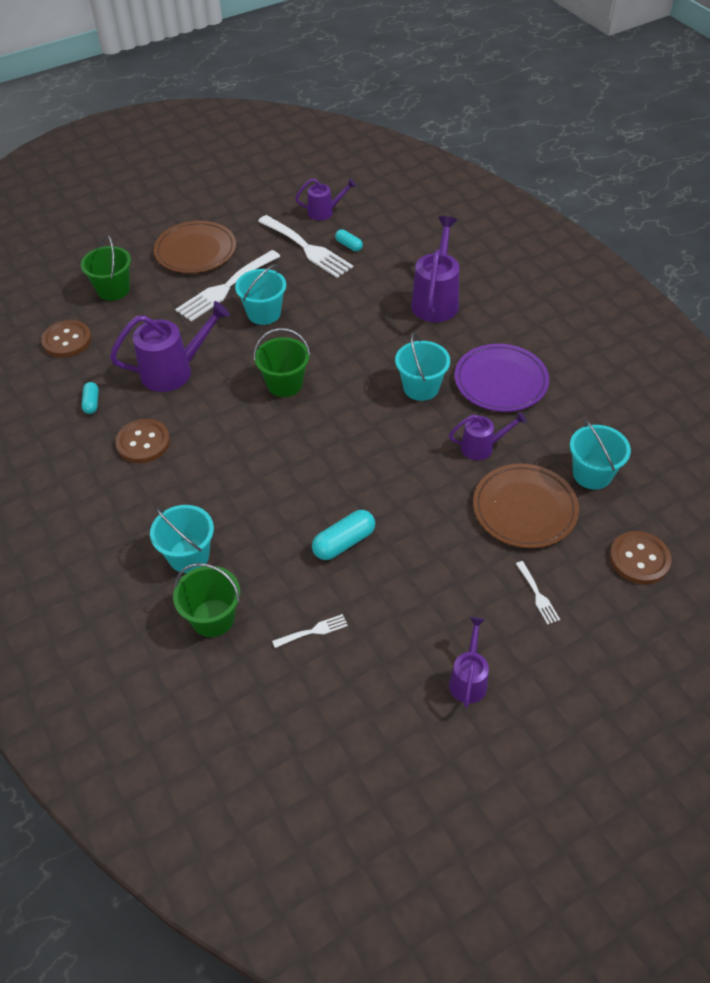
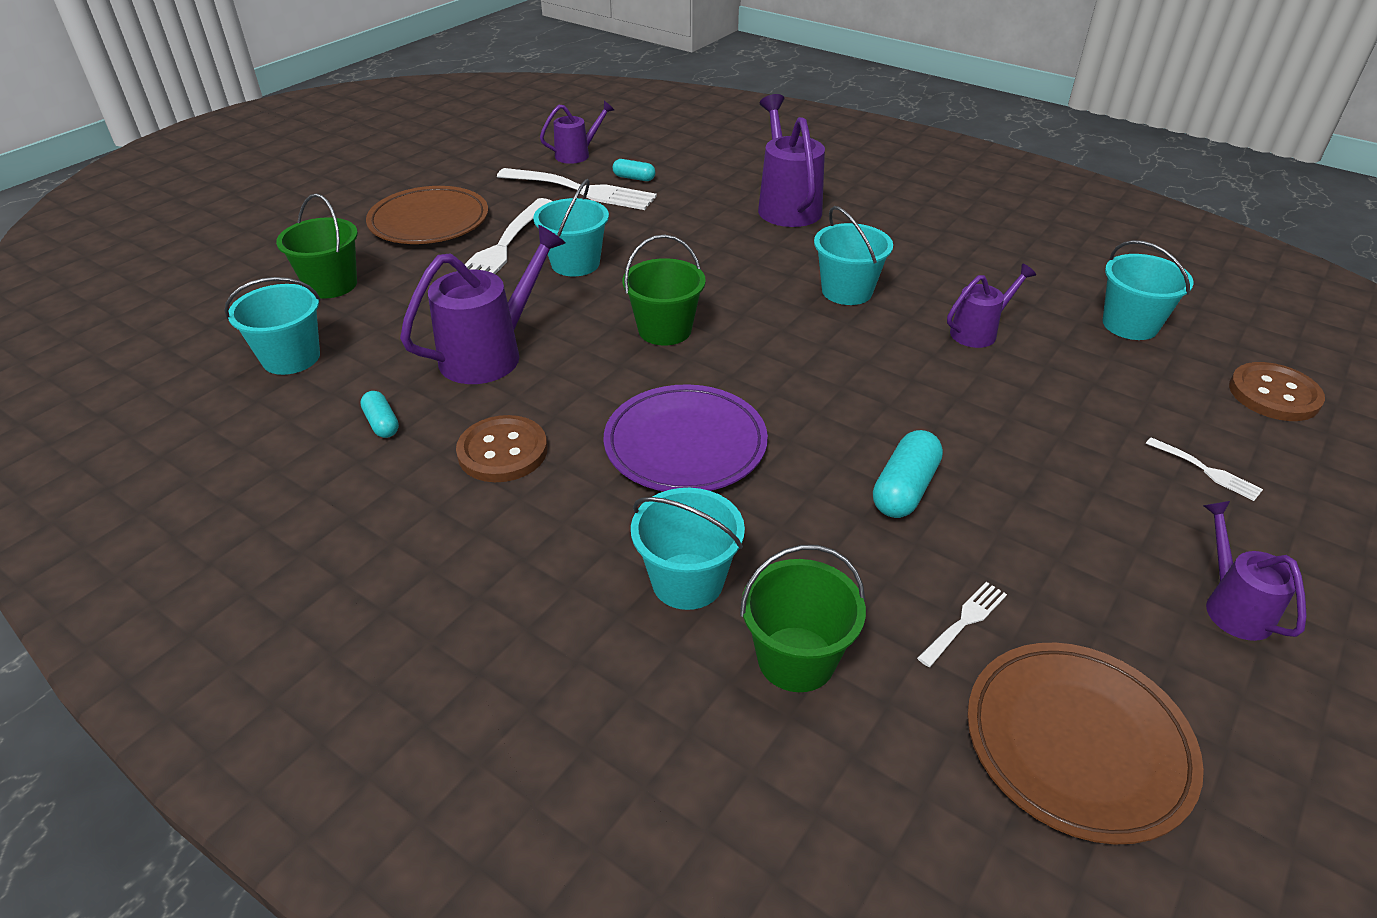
camera: 25 degrees left, 10 degrees down
brown button [41,320,92,358] -> turquoise bucket [225,277,321,375]
purple plate [455,344,549,412] -> purple plate moved to [604,384,768,491]
brown plate [473,464,579,548] -> brown plate moved to [967,643,1204,845]

